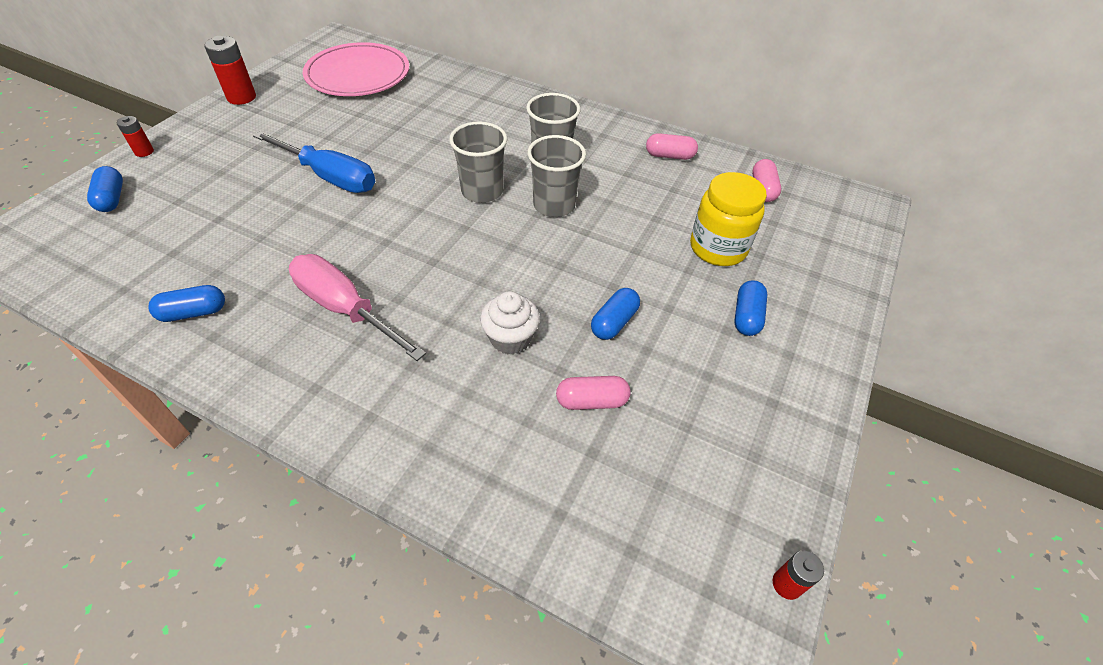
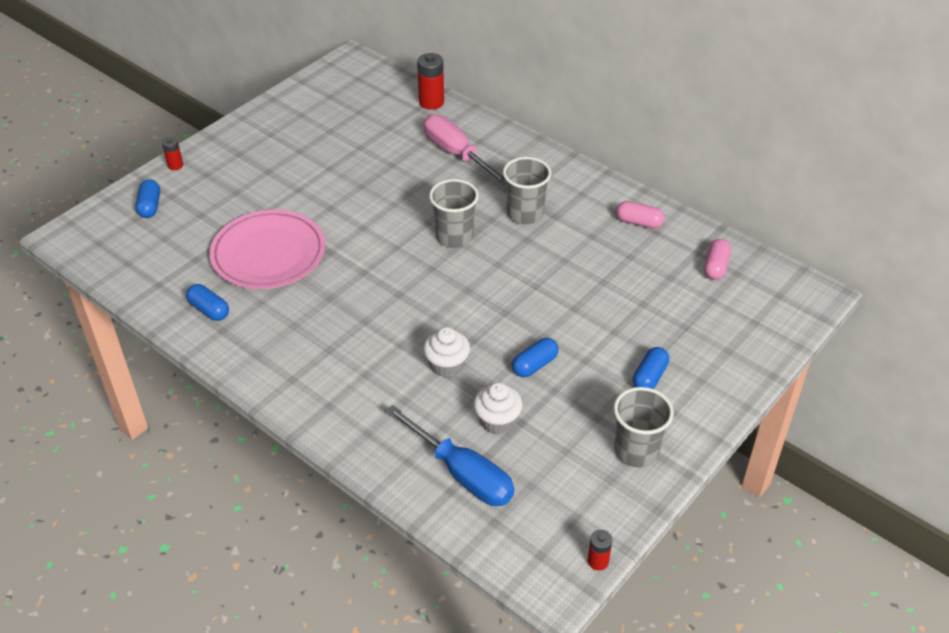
camera: 15 degrees right, 5 degrees down
blue capsule [148,285,225,322] -> blue capsule turned 45 degrees clockwise [186,284,229,321]
red battery [204,36,256,105] -> red battery moved to [417,53,444,110]
blue screwdriver [253,131,375,193] -> blue screwdriver moved to [386,405,514,506]
pink screwdriver [289,254,426,361] -> pink screwdriver moved to [424,114,506,185]
pink plate [303,42,409,96] -> pink plate moved to [210,210,325,289]
grey cup [527,135,586,217] -> grey cup moved to [614,387,674,468]
pink capsule [556,376,631,410] -> white cupcake [473,382,523,435]
yellow jar [690,172,767,266] -> none

